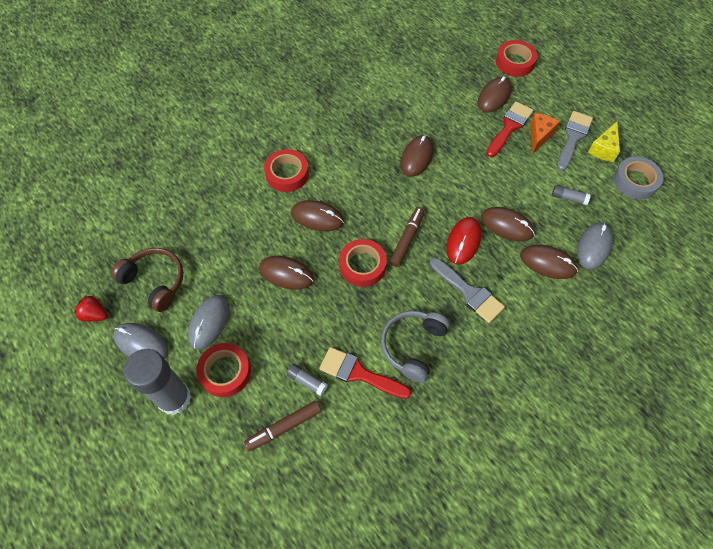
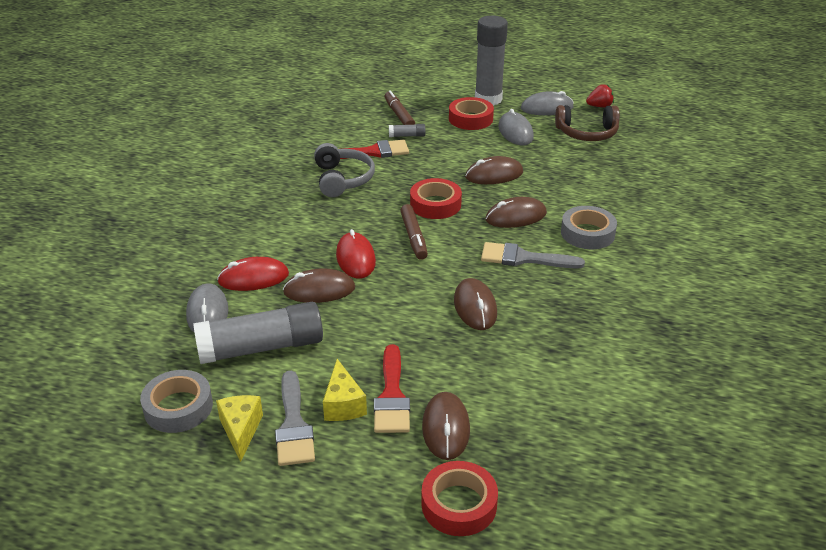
camera: 145 degrees right, 25 degrees down
brown marker [244,401,321,451] -> brown marker turned 45 degrees counterclockwise [384,90,415,125]
red tape [264,149,309,192] -> grey tape [561,206,617,249]
grey brush [430,258,505,323] -> grey brush moved to [481,242,585,268]
brown mouse [520,245,578,279] -> red mouse [217,257,289,291]
orange cheese [530,113,560,153] -> yellow cheese [323,359,367,421]
grey glue stick [552,185,591,205] -> grey glue stick [193,302,323,364], size x2.45

